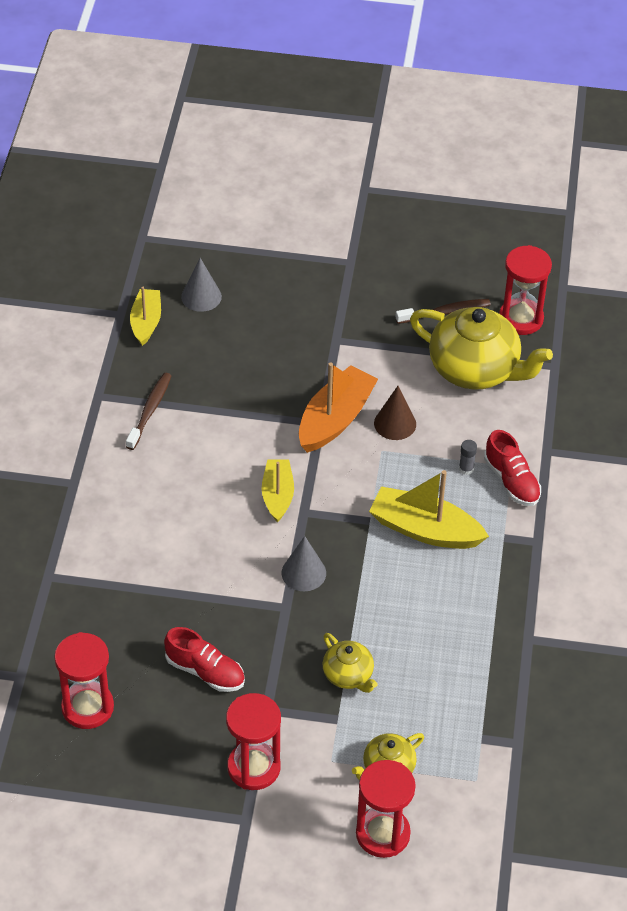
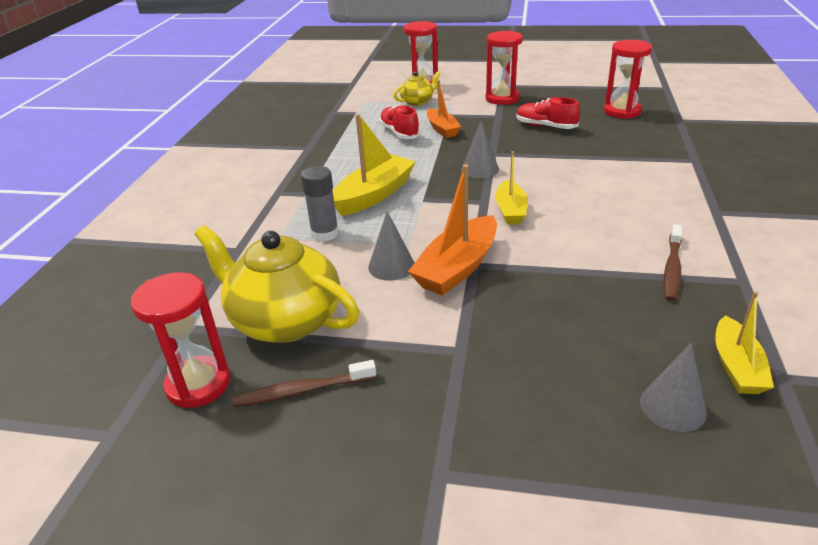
camera: 175 degrees left, 15 degrees down
yellow teapot [322,633,377,693] -> orange boat [427,80,461,138]
yellow boat [369,470,489,549] -> yellow boat turned 75 degrees counterclockwise [333,114,415,216]
brown cone [374,386,416,440] -> grey cone [368,211,414,281]
grey glue stick [459,440,477,475] -> grey glue stick [301,166,339,242], size x1.83
red shoe [484,430,541,506] -> red shoe moved to [379,105,420,139]

